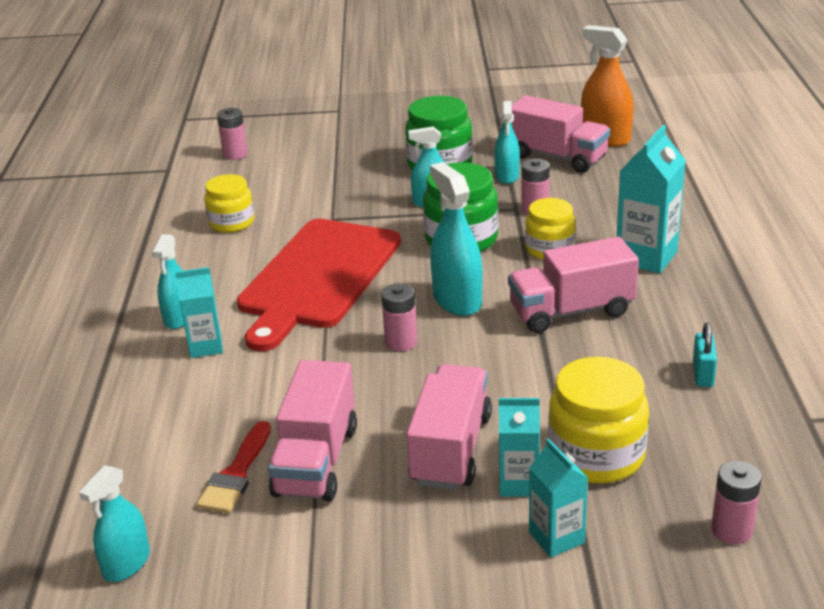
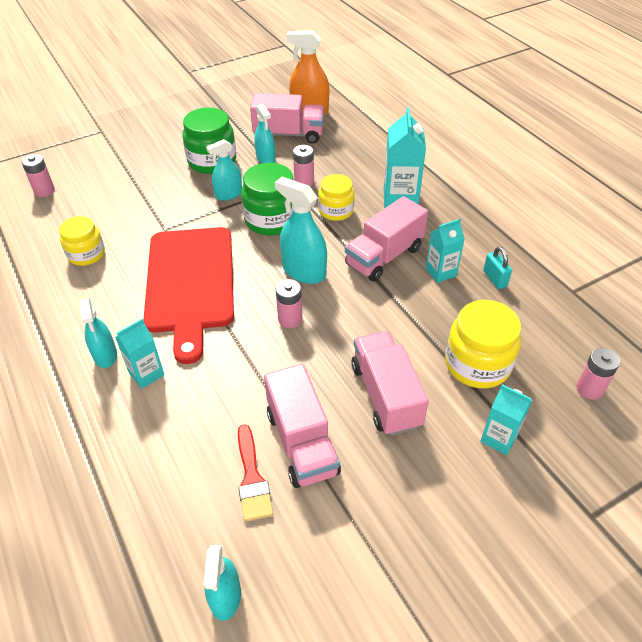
camera: 30 degrees left, 15 degrees up
turquoise carton [499,398,540,497] -> turquoise carton moved to [425,219,465,283]

